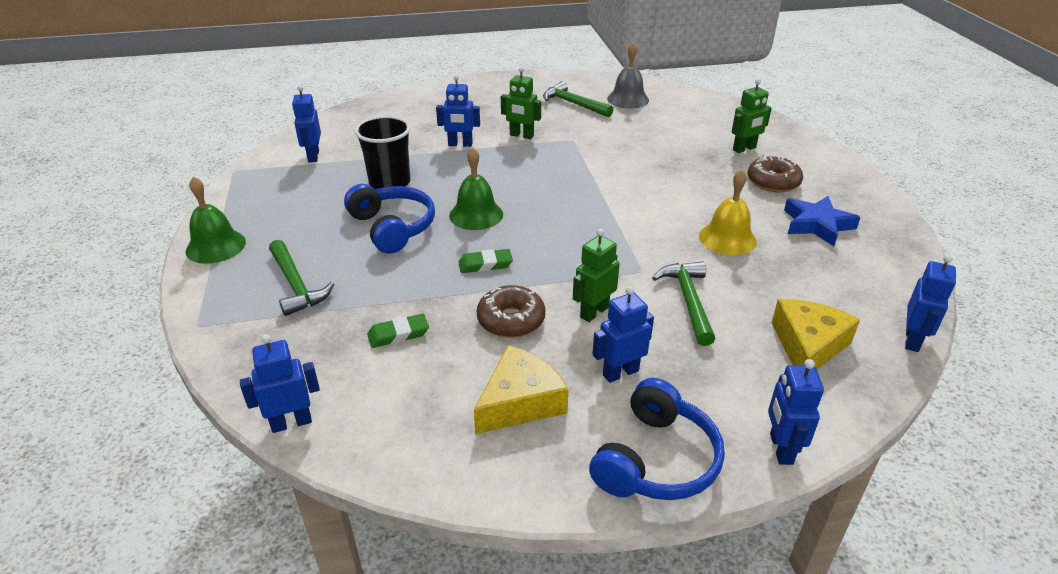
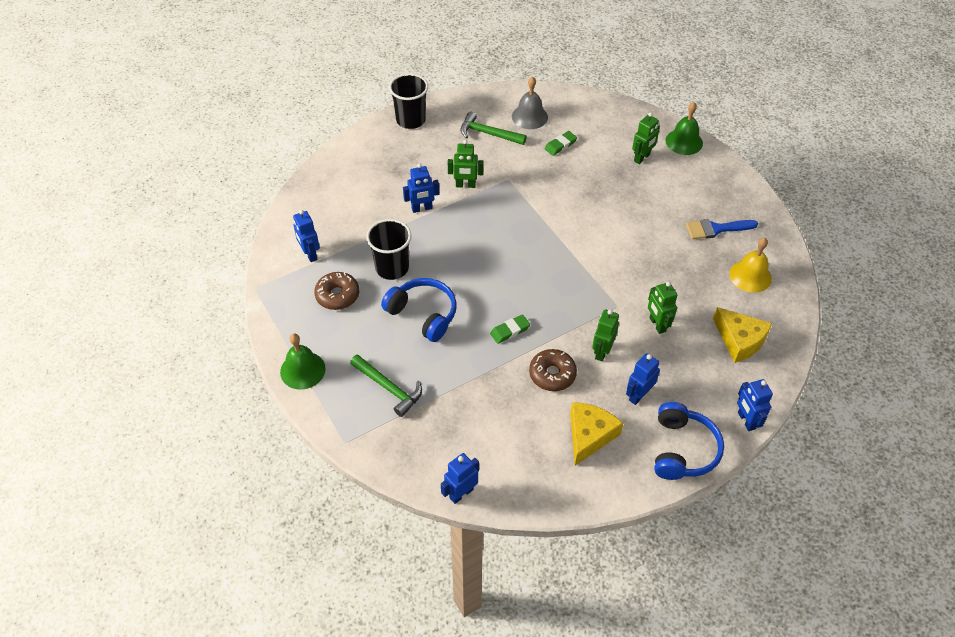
camera: 20 degrees left, 15 degrees up
green eraser [367,313,429,348] -> green eraser moved to [544,131,577,156]
green bell [449,147,503,230] -> green bell moved to [666,102,703,155]
green hammer [652,261,715,346] -> green robot [648,282,677,334]
yellow bell [699,169,757,255] -> yellow bell moved to [729,238,772,293]
brown donut [748,156,803,192] -> brown donut moved to [314,272,359,310]
yellow cheese [772,299,860,369] -> yellow cheese turned 135 degrees clockwise [713,307,772,363]
blue star [784,196,861,246] -> blue brush [686,219,758,239]
blue robot [905,255,956,352] -> none
none -> black cup [389,73,428,129]

